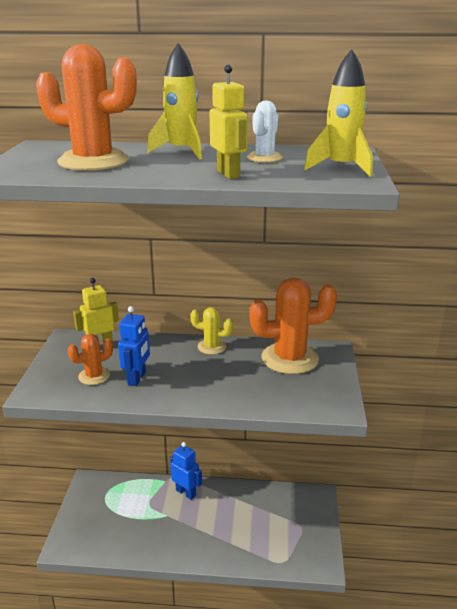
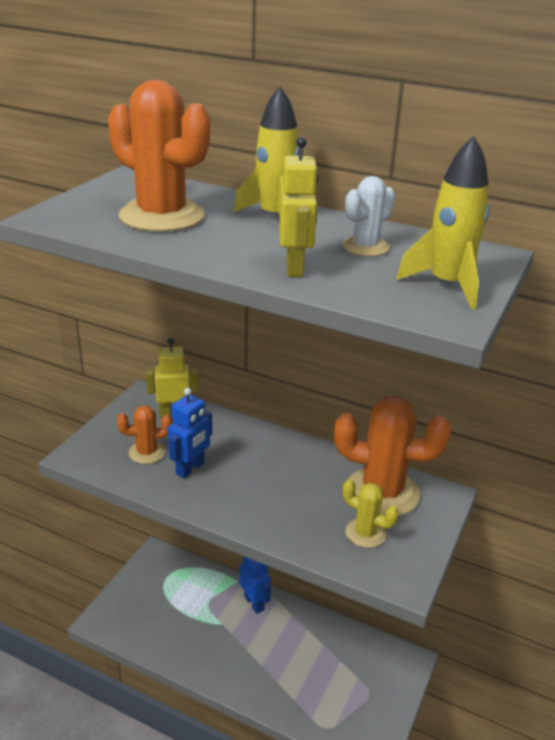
camera: 20 degrees right, 5 degrees up
yellow cactus [190,307,233,355] -> yellow cactus moved to [343,479,399,548]

